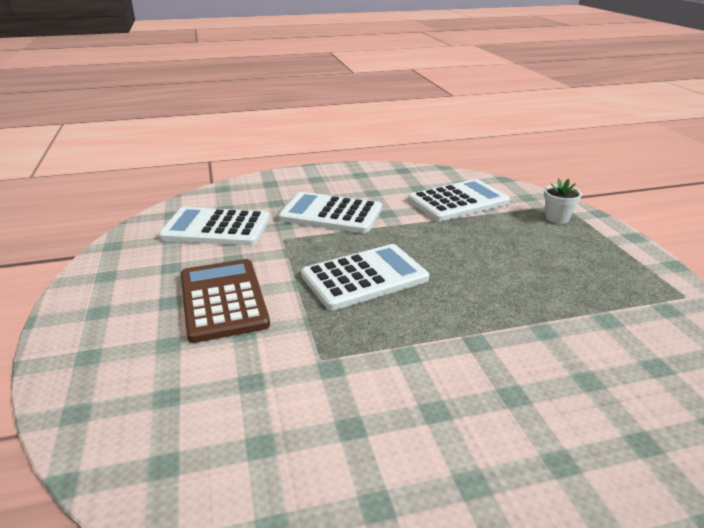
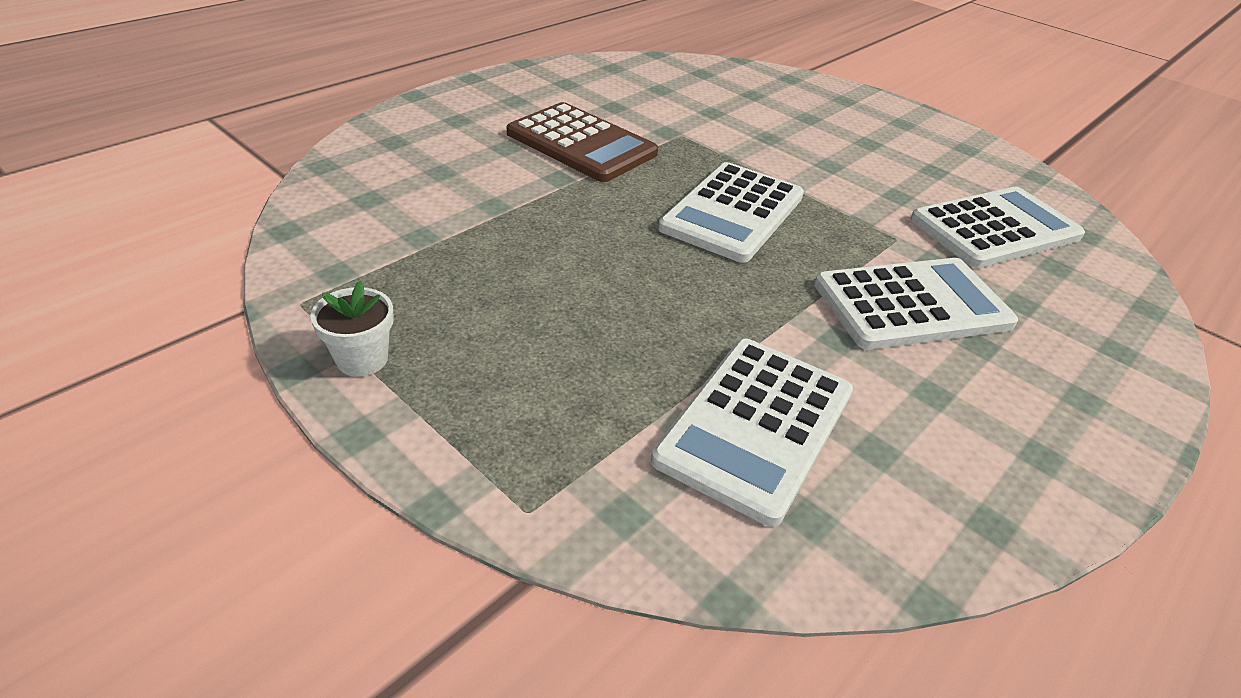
camera: 145 degrees right, 10 degrees up
brown calculator [180,259,270,343] -> brown calculator moved to [507,102,658,182]
white flower pot [544,179,582,223] -> white flower pot moved to [310,280,394,377]

